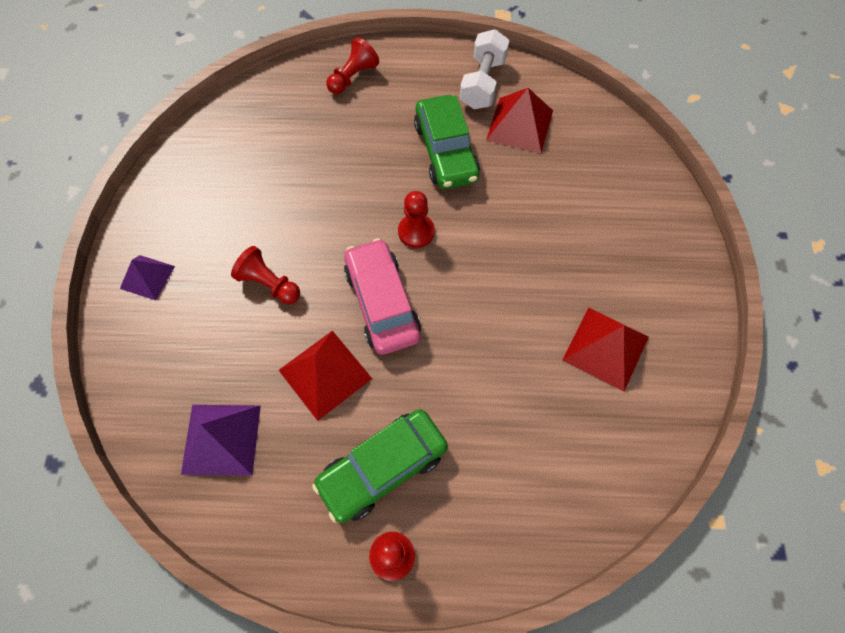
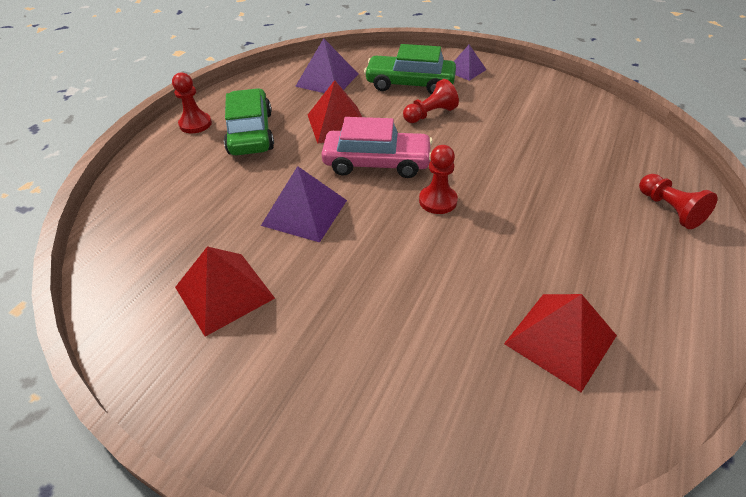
camera: 115 degrees right, 20 degrees down
green car [414,95,480,189] -> green car moved to [364,44,456,95]
white dumbbell [460,29,510,109] -> none
none -> purple pyramid [261,166,347,242]

